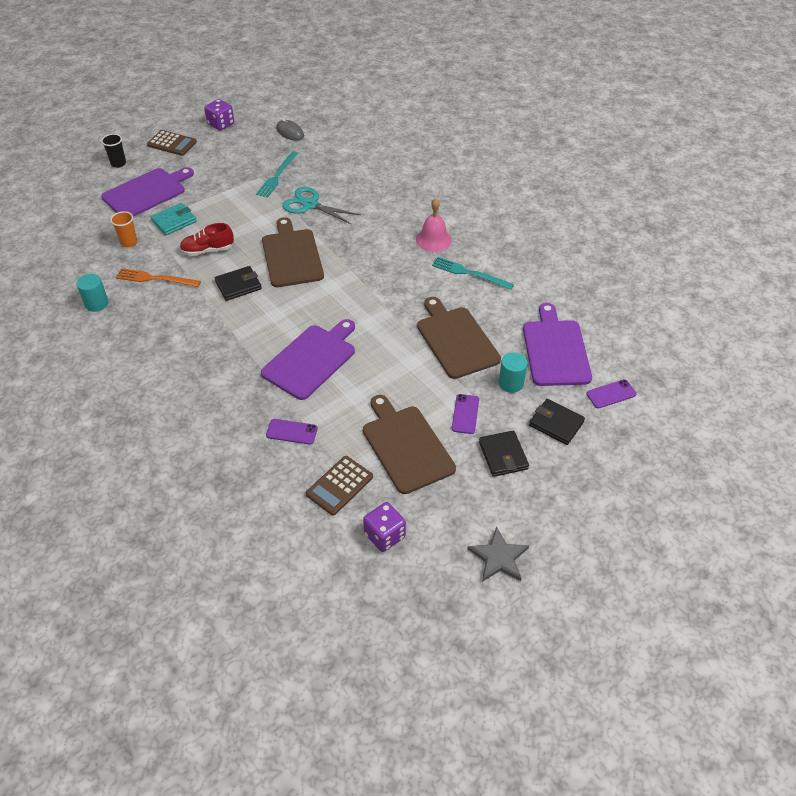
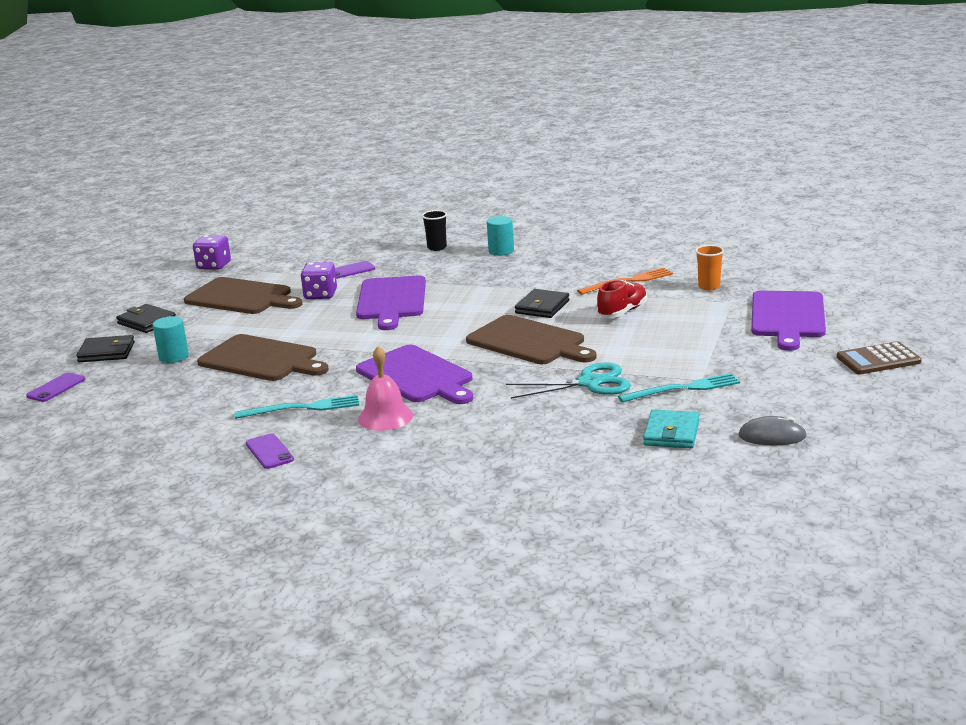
camera: 145 degrees right, 25 degrees down
turquoise cylinder [77,274,108,312] -> turquoise cylinder moved to [487,216,514,256]
black cup [101,134,126,168] -> black cup moved to [422,210,447,251]
turquoise wallet [151,203,197,235] -> turquoise wallet moved to [643,409,700,448]
purple dice [204,99,234,131] -> purple dice moved to [301,262,337,299]
turquoise fork [256,151,299,198] -> turquoise fork turned 90 degrees clockwise [618,373,740,402]
brown calculator [306,456,373,515] -> none
purple phone [452,394,479,434] -> purple phone moved to [246,433,294,469]
grey star [467,527,529,582] -> none
purple cutting board [523,303,592,386] -> purple cutting board moved to [356,345,473,404]

